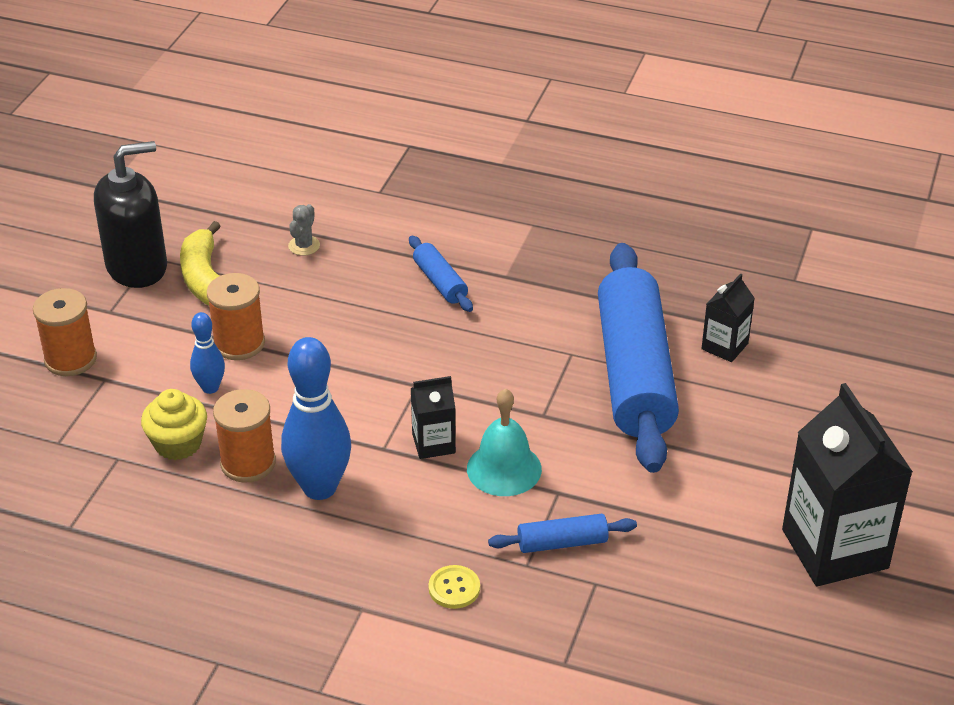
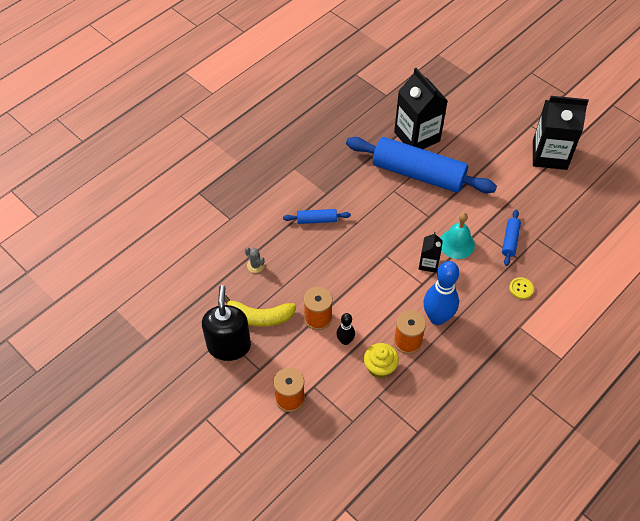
camera: 65 degrees left, 15 degrees up
blue bowling pin [190,312,225,394] -> black bowling pin [337,313,355,345]
black carton [701,273,755,362] -> black carton [394,68,448,149], size x2.05

